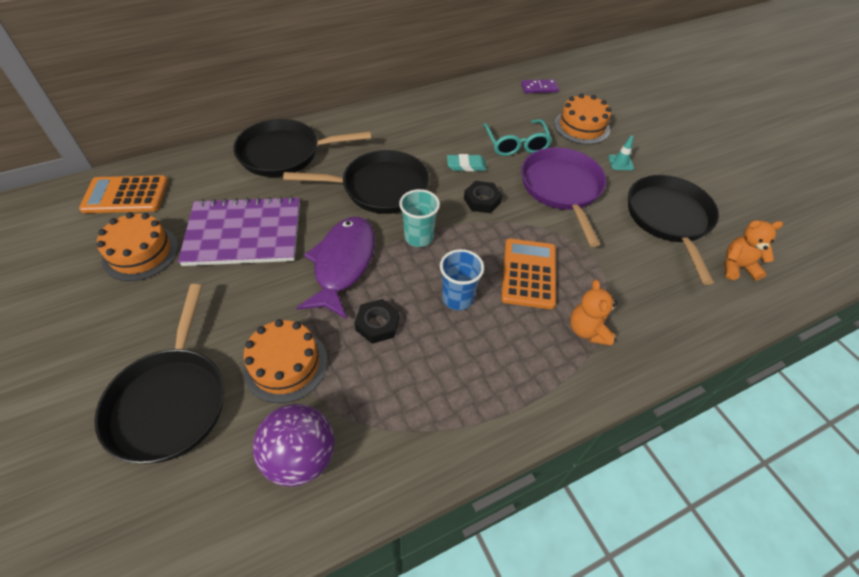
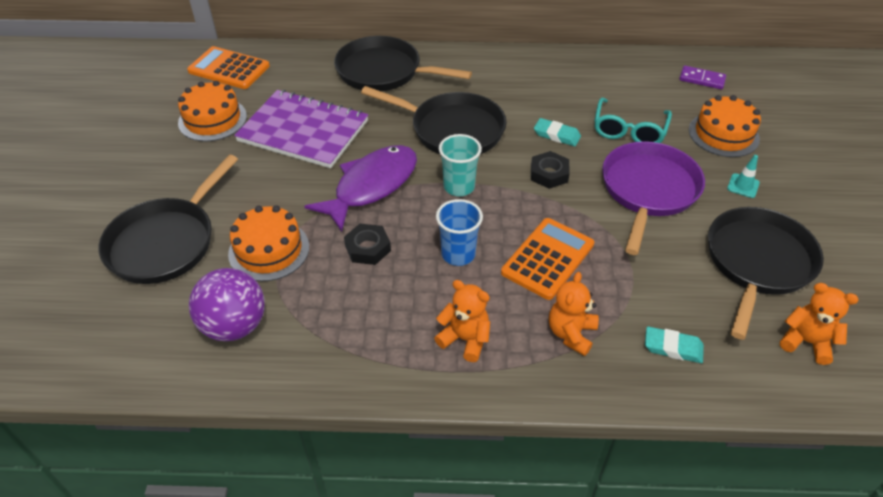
camera: 30 degrees right, 5 degrees down
none -> orange teddy bear [434,280,490,362]
none -> turquoise eraser [645,326,704,363]

